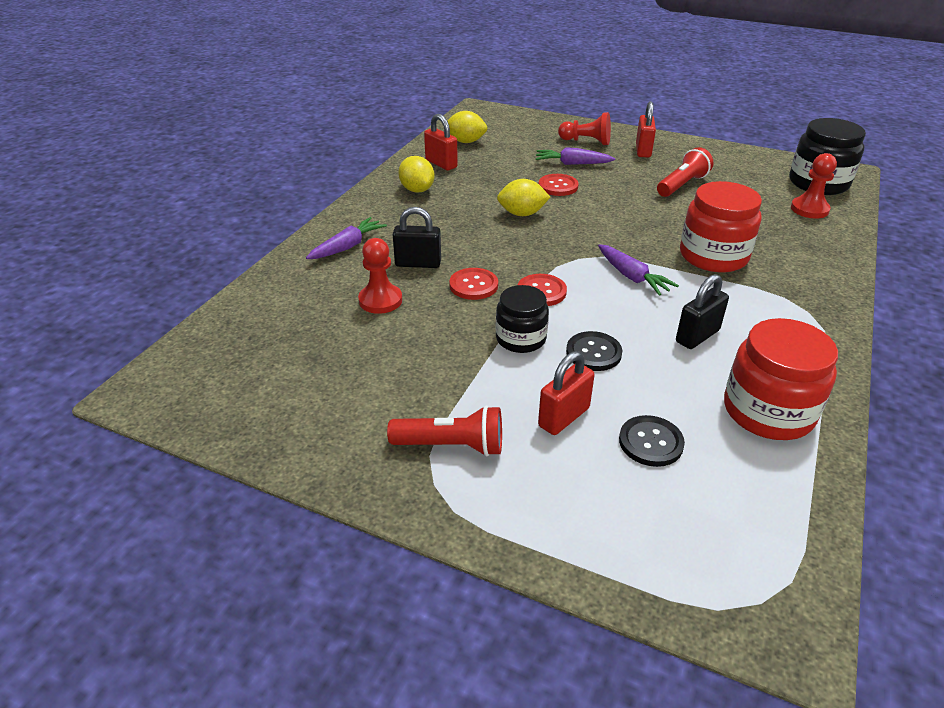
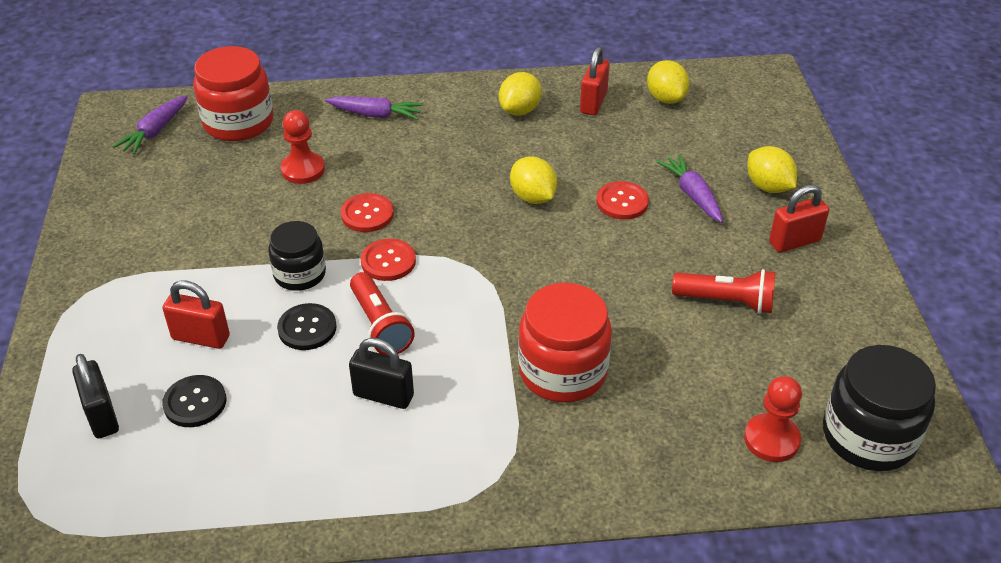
camera: 60 degrees right, 5 degrees up
red flashlight [387,405,502,456] -> red flashlight moved to [350,272,415,356]
black padlock [393,207,441,268] -> black padlock moved to [72,354,119,439]
red pawn [558,112,611,145] -> yellow lemon [747,146,797,193]
purple carrot [598,244,679,296] -> purple carrot moved to [112,95,188,155]
red jar [724,318,838,440] -> red jar moved to [193,46,274,141]

